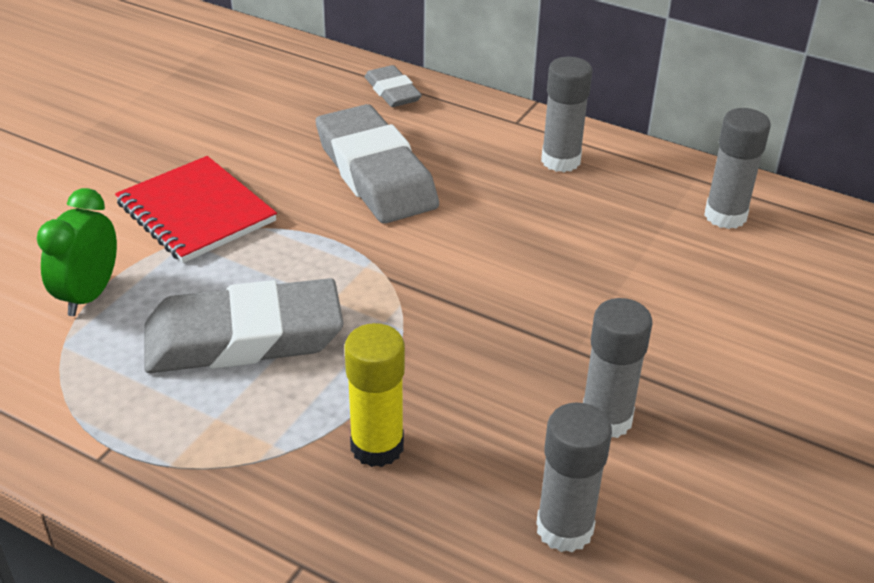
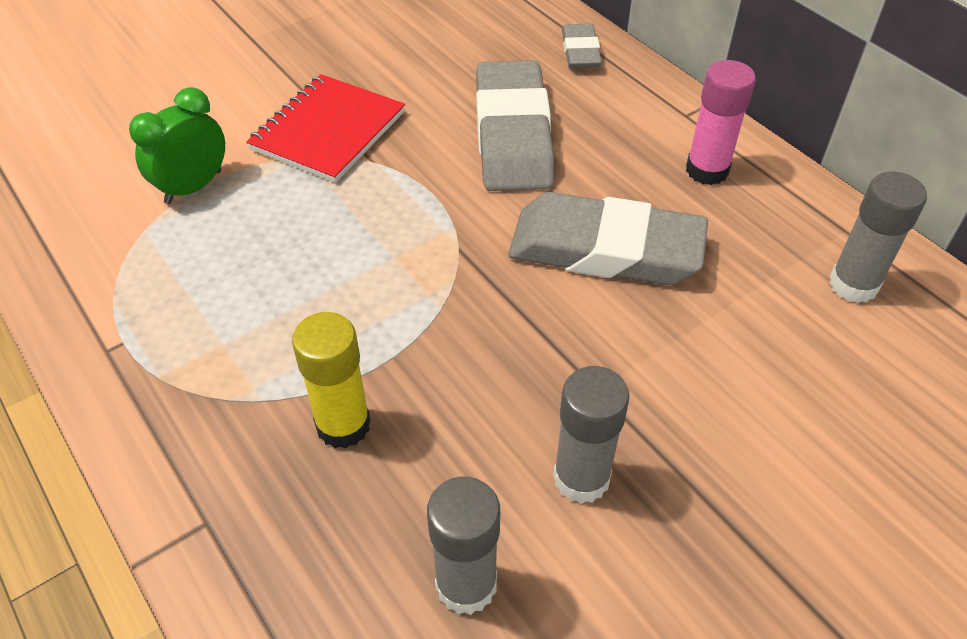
camera: 25 degrees right, 10 degrees up
red notebook [115,156,277,263] -> red notebook turned 45 degrees clockwise [246,74,405,183]
grey eraser [144,278,344,373] -> grey eraser moved to [509,192,708,285]
grey glue stick [541,57,593,172] -> pink glue stick [686,60,756,185]

